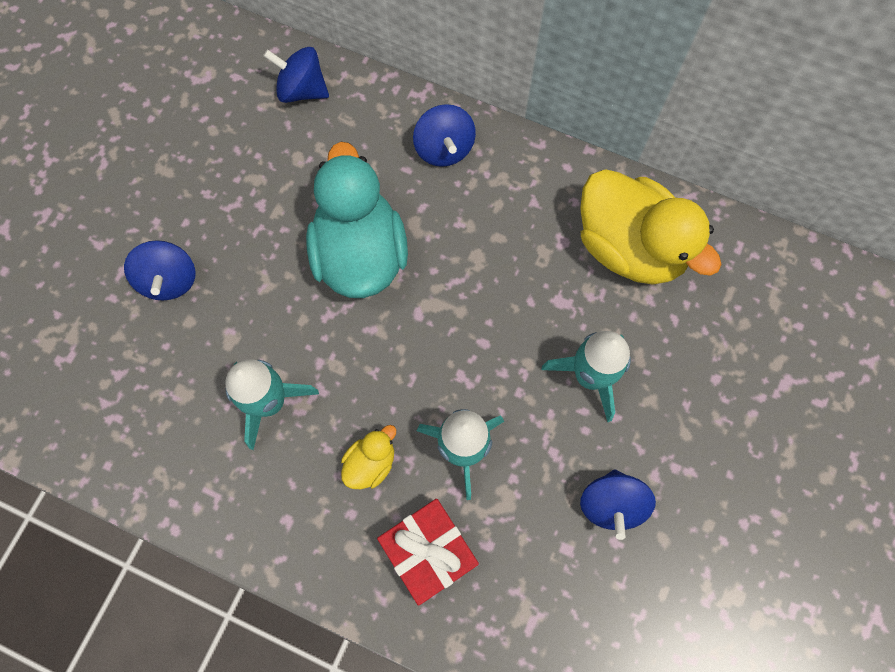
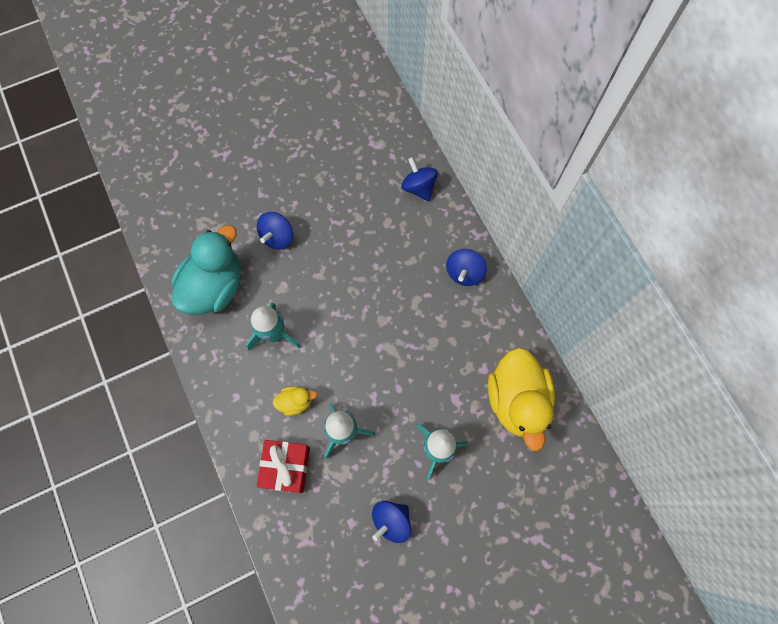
camera: 40 degrees right, 0 degrees up
turquoise duck [306,142,408,298] -> turquoise duck moved to [171,225,241,314]

